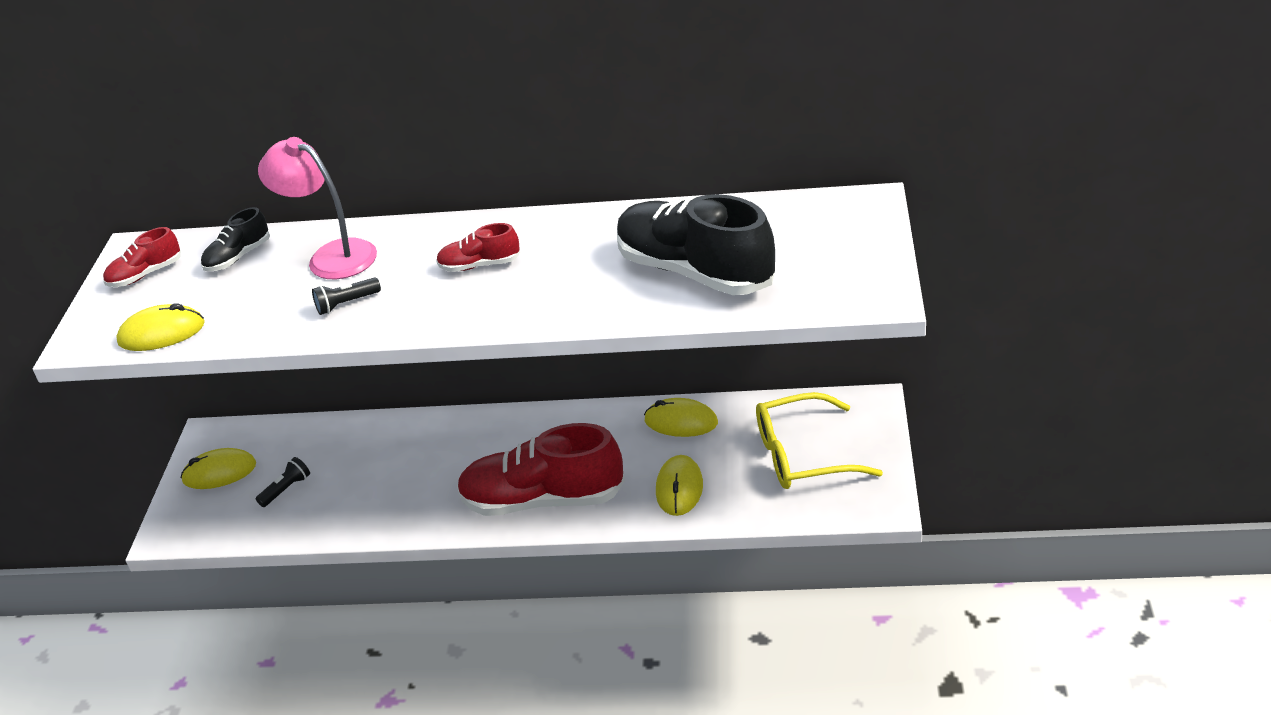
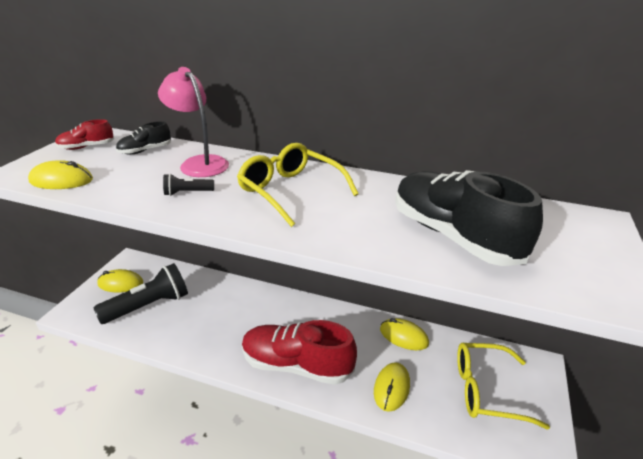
camera: 10 degrees right, 5 degrees down
black flashlight [256,457,310,507] -> black flashlight [93,263,188,324], size x2.32
red shoe [436,223,520,272] -> yellow glasses [237,143,359,227]

